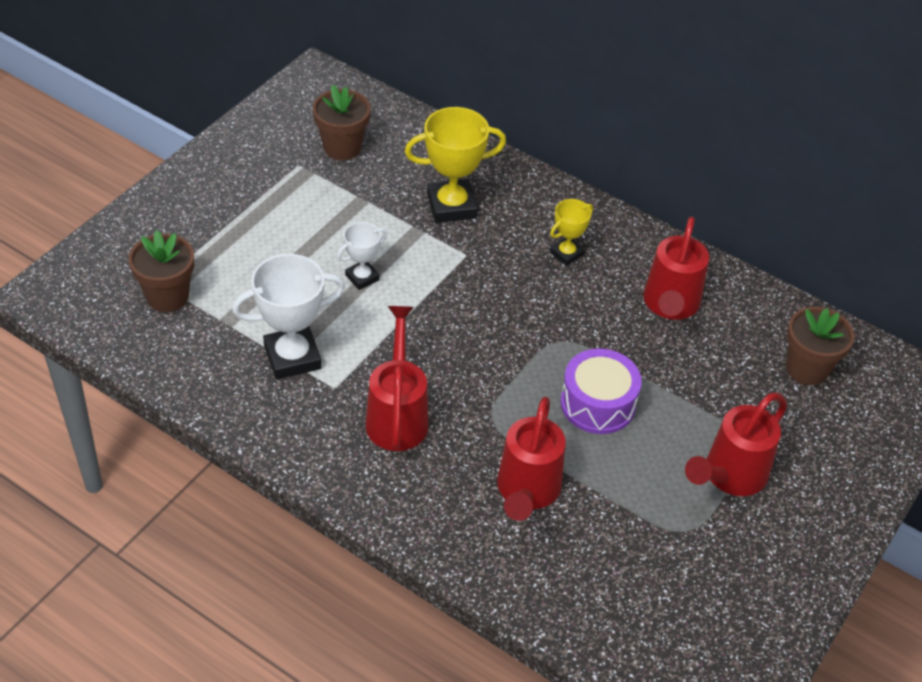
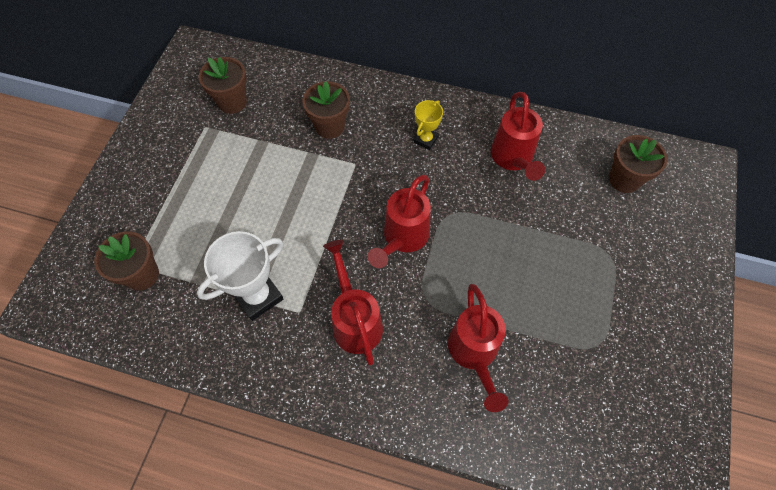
camera: 15 degrees left, 15 degrees up
white trophy [337,222,387,290] -> none
yellow trophy [405,107,506,223] -> brown flower pot [302,81,350,139]
purple drum [561,349,642,434] -> none
red watering can [685,393,787,496] -> red watering can moved to [368,175,431,268]

